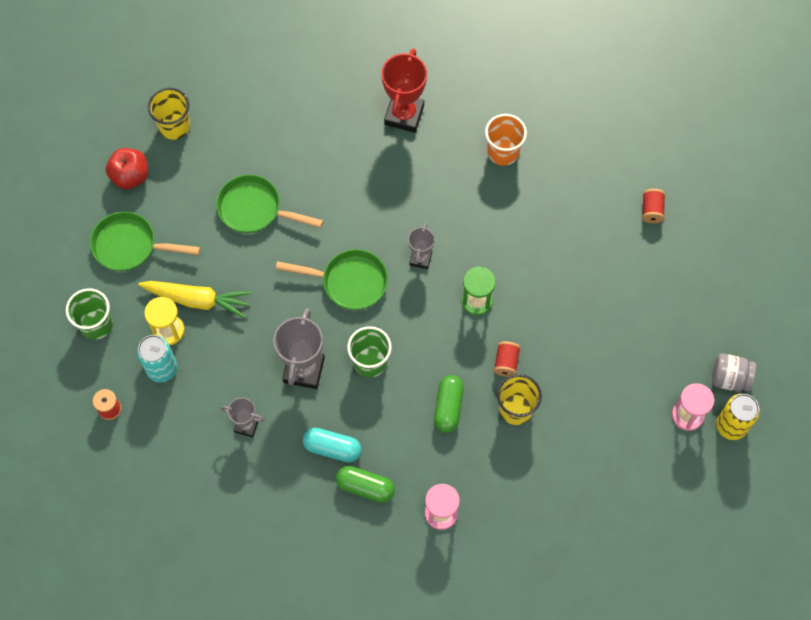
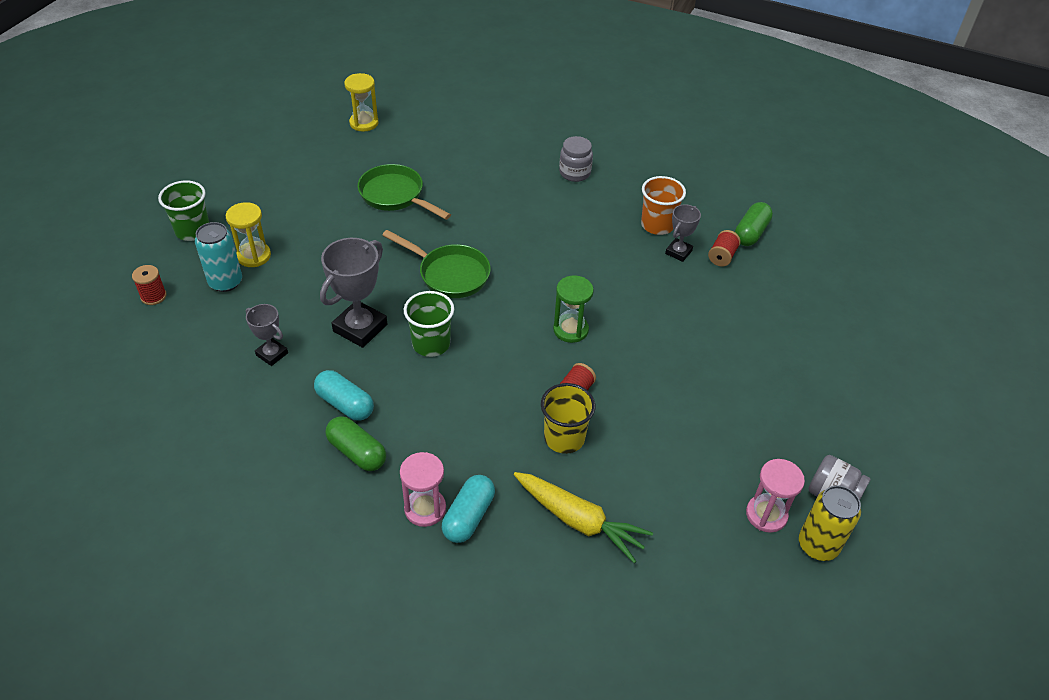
camera: 20 degrees right, 20 degrees down
green pan [90,211,200,271] -> none
red apple [106,148,148,189] -> none
yellow carrot [138,281,252,319] -> yellow carrot moved to [514,472,653,563]
yellow cup [148,88,190,140] -> yellow hourglass [344,73,379,132]
red trophy [381,48,427,133] -> grey jar [559,136,593,182]
grey trophy [408,223,435,269] -> grey trophy moved to [665,204,701,262]
green capsule [434,375,464,433] -> green capsule moved to [735,202,773,246]
red spool [642,189,665,223] -> red spool moved to [708,230,741,267]
none -> turquoise capsule [442,475,495,543]

